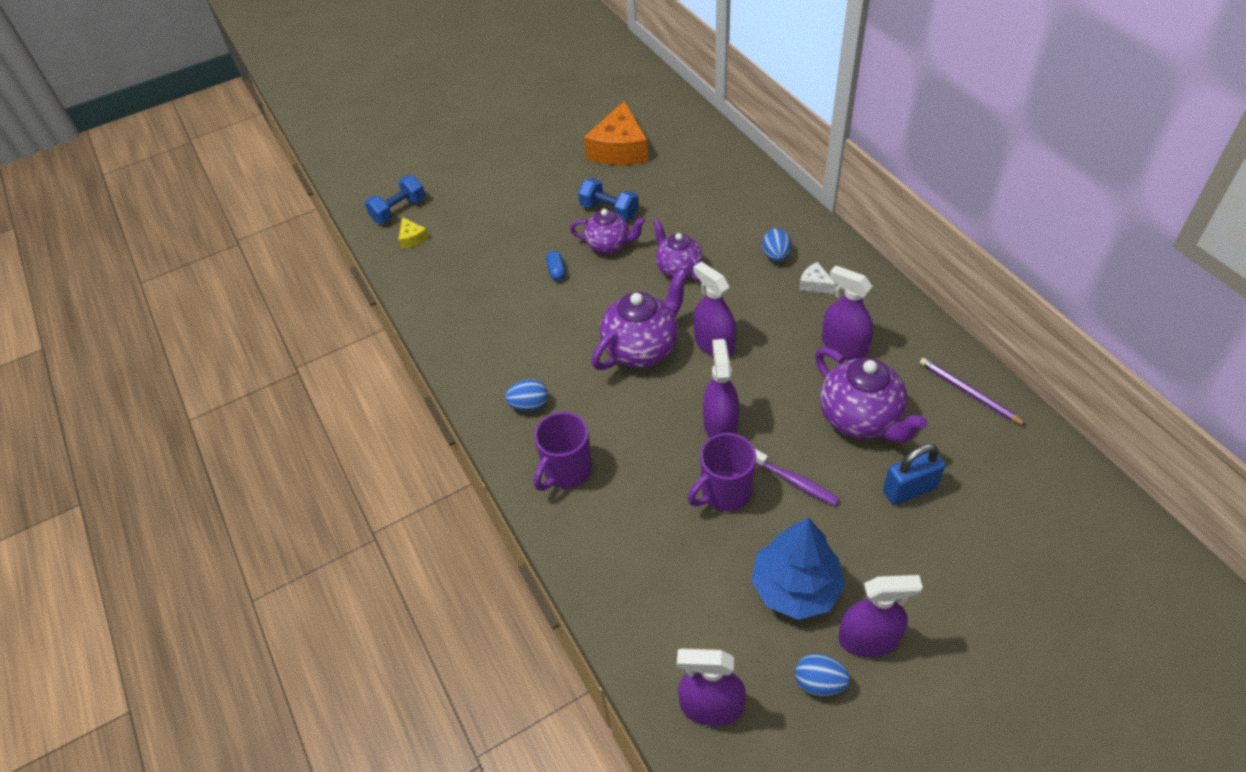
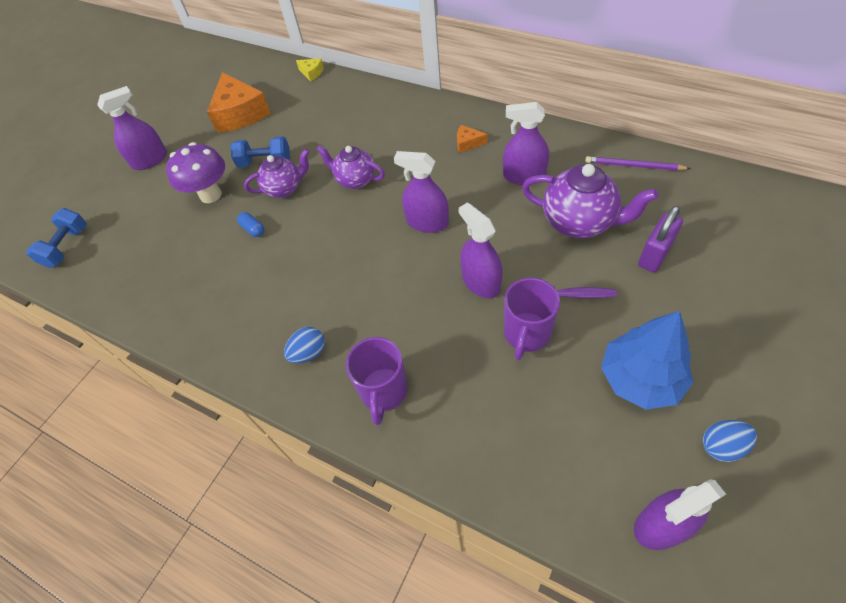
camera: 30 degrees left, 5 degrees up
yellow cheese [398,217,429,249] -> yellow cheese moved to [296,59,324,81]
purple teapot [592,269,688,370] -> none
blue egg [762,228,791,262] -> none
white cheese [799,262,836,294] -> orange cheese [457,125,487,153]
purple spray bottle [838,575,923,657] -> purple spray bottle moved to [97,86,167,170]
blue padlock [883,444,946,505] -> purple padlock [638,206,683,272]
none -> purple mushroom [166,142,225,203]

